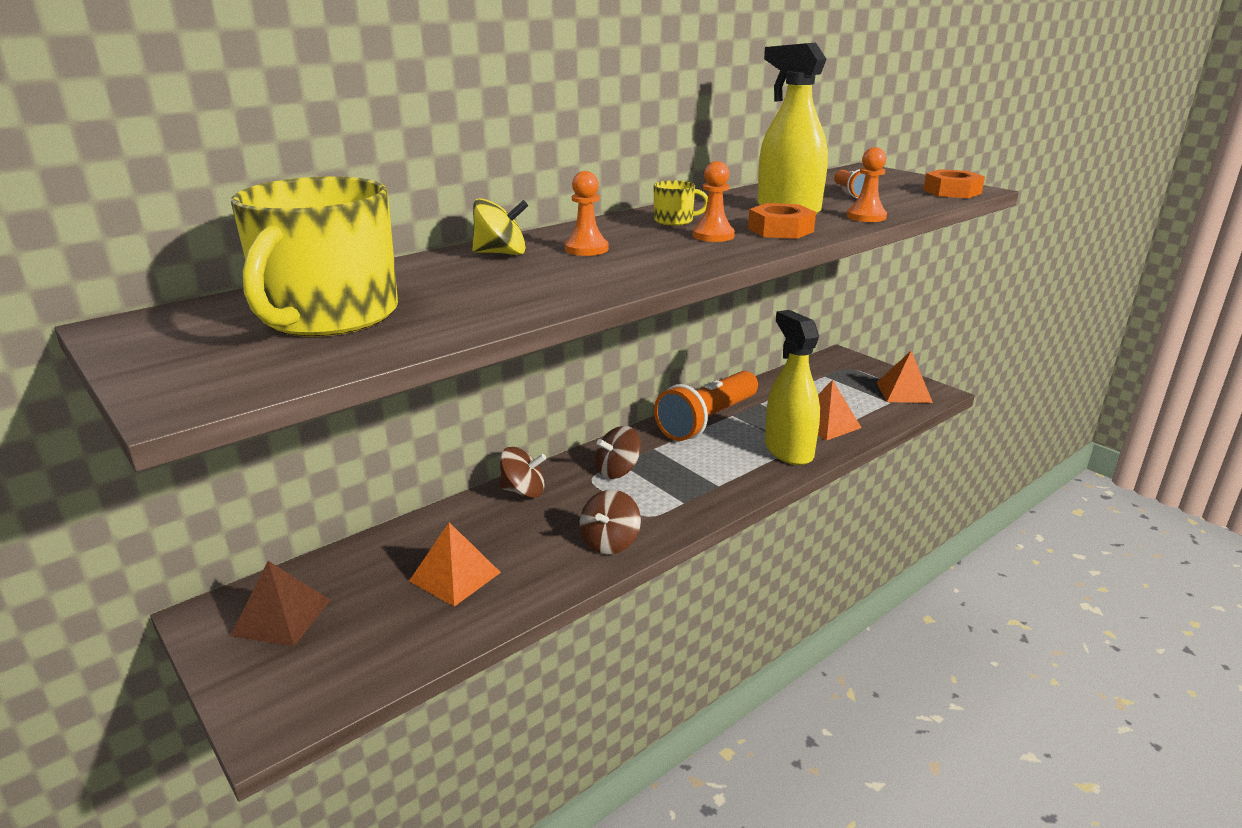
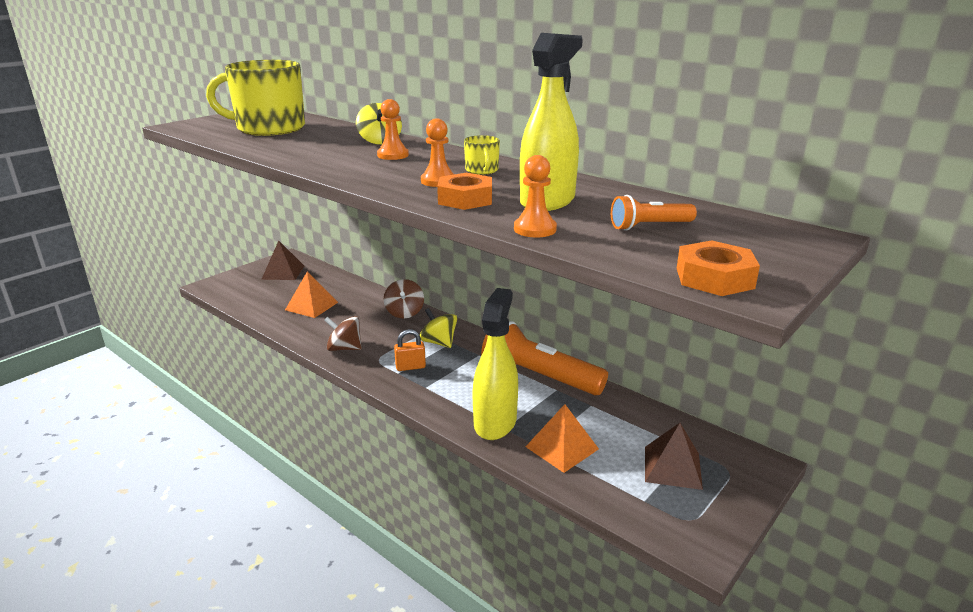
camera: 80 degrees right, 0 degrees up
brown spinning top [595,426,641,479] -> yellow spinning top [420,308,457,348]
yellow spray bottle [765,310,820,465] -> yellow spray bottle turned 45 degrees counterclockwise [473,288,518,440]
orange pyramid [877,351,933,403] -> none
none -> orange padlock [394,329,426,371]
none -> brown pyramid [645,423,703,490]

